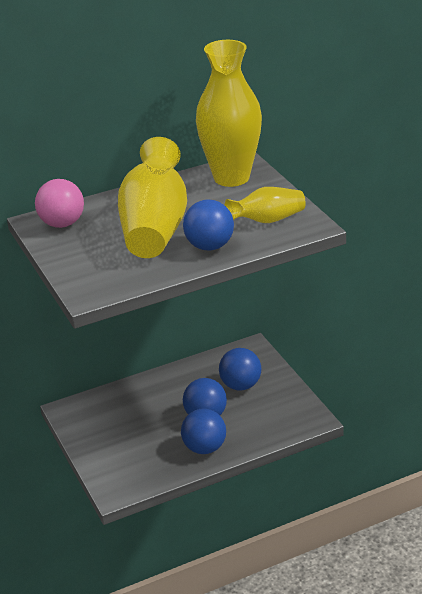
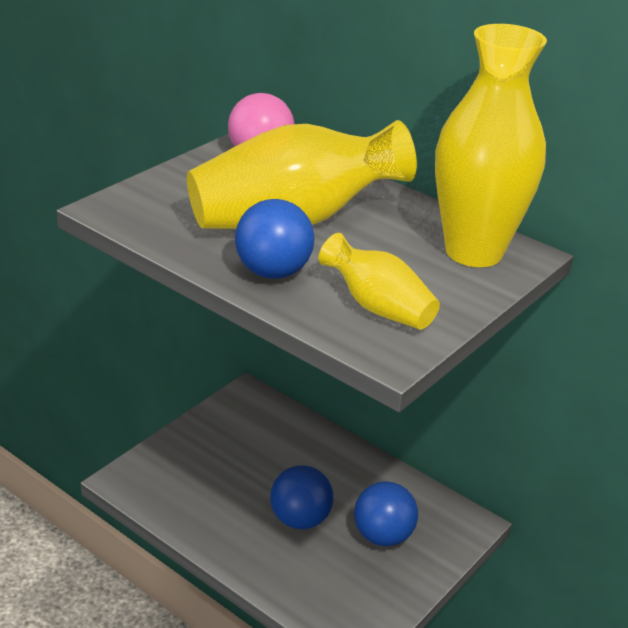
camera: 60 degrees right, 0 degrees up
blue ball [181,408,226,454] -> none

